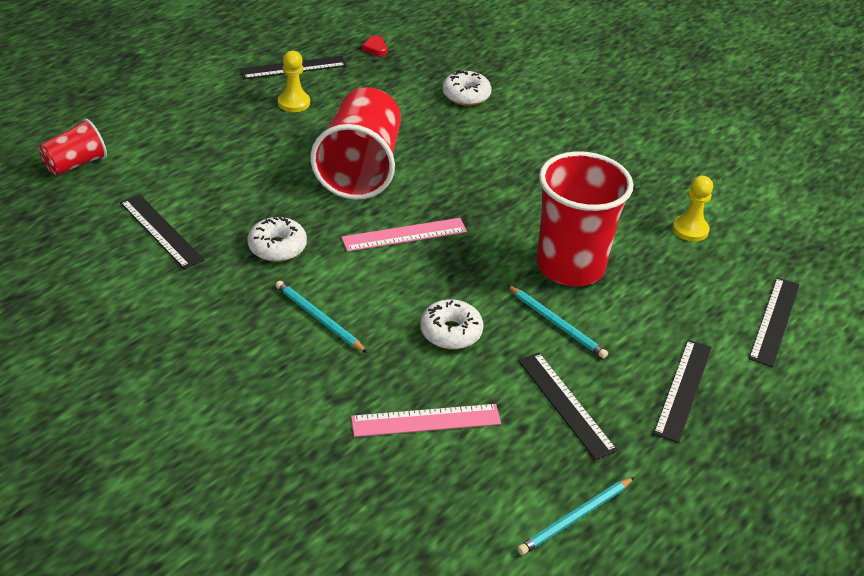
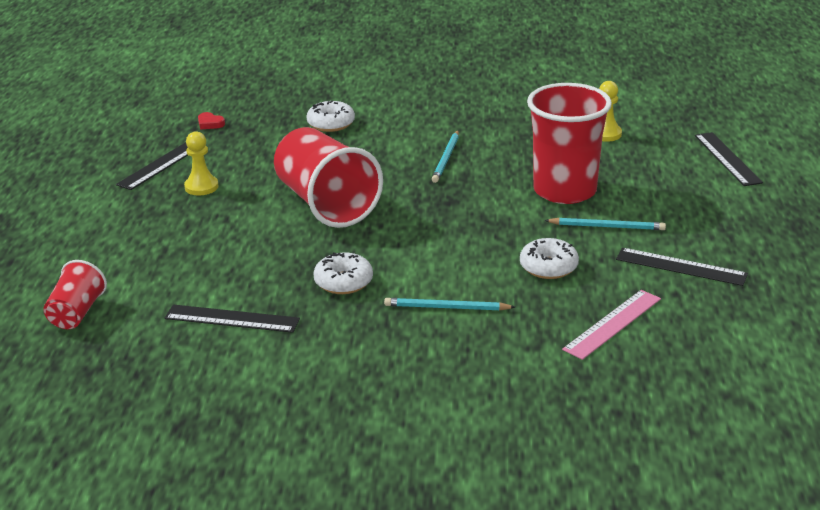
camera: 35 degrees left, 10 degrees down
pink ruler [341,218,467,252] -> none
turquoise pencil [517,477,635,555] -> turquoise pencil moved to [432,130,459,183]
black ruler [653,340,712,443] -> none

